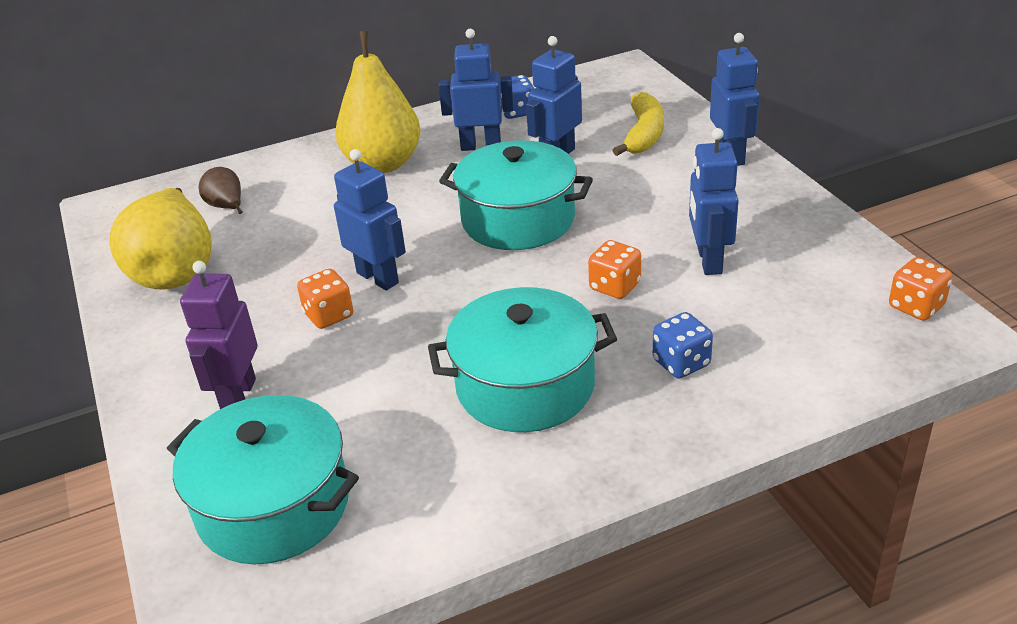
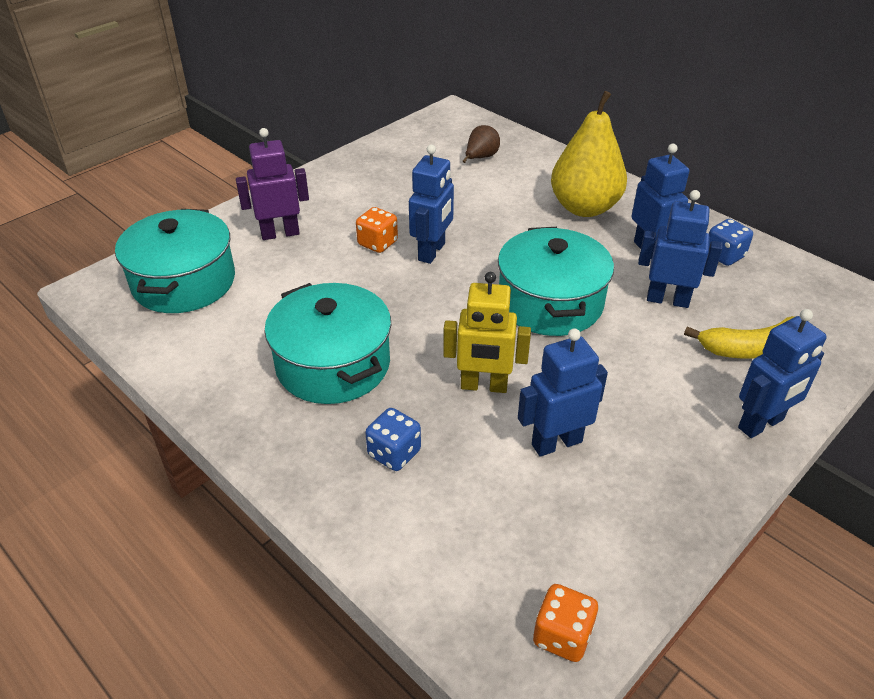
camera: 65 degrees right, 5 degrees up
yellow pear [109,188,212,290] -> none
orange dice [588,240,641,299] -> yellow robot [443,272,531,393]

